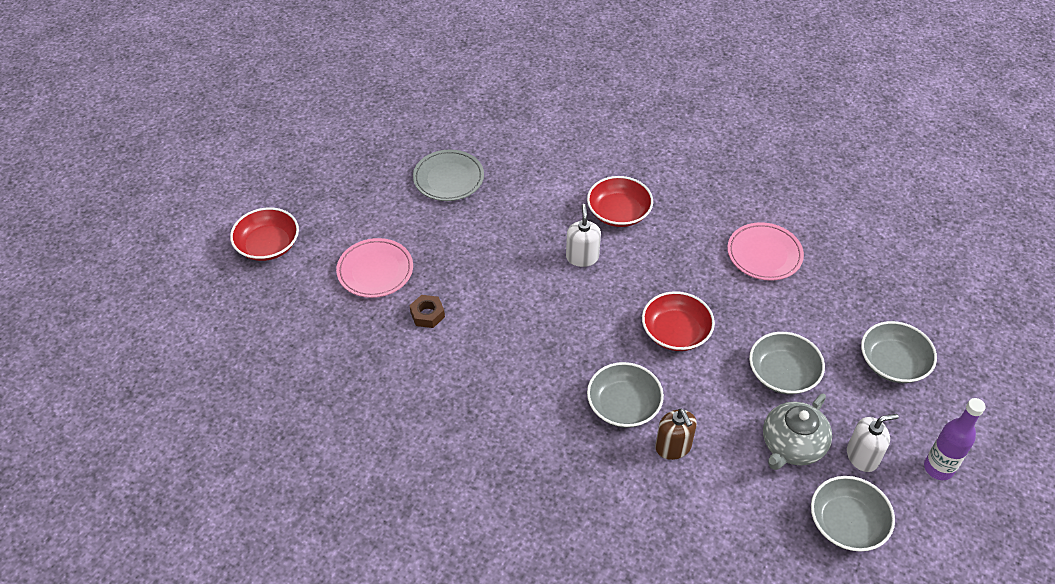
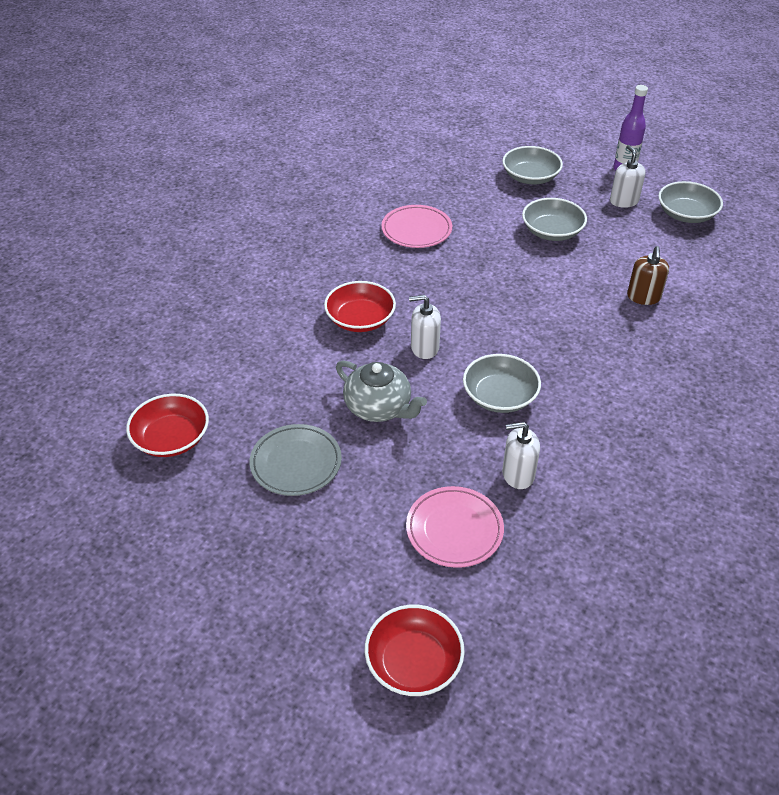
camera: 90 degrees left, 5 degrees down
brown nut [409,295,445,328] -> white soap dispenser [502,422,540,489]
grey bowl [587,362,664,428] -> grey bowl moved to [463,354,541,413]
red bowl [642,291,715,351] -> red bowl moved to [126,394,209,457]
brown soap dispenser [655,409,697,460] -> brown soap dispenser turned 120 degrees clockwise [627,246,669,305]
grey teapot [763,393,832,470] -> grey teapot moved to [336,361,427,422]

